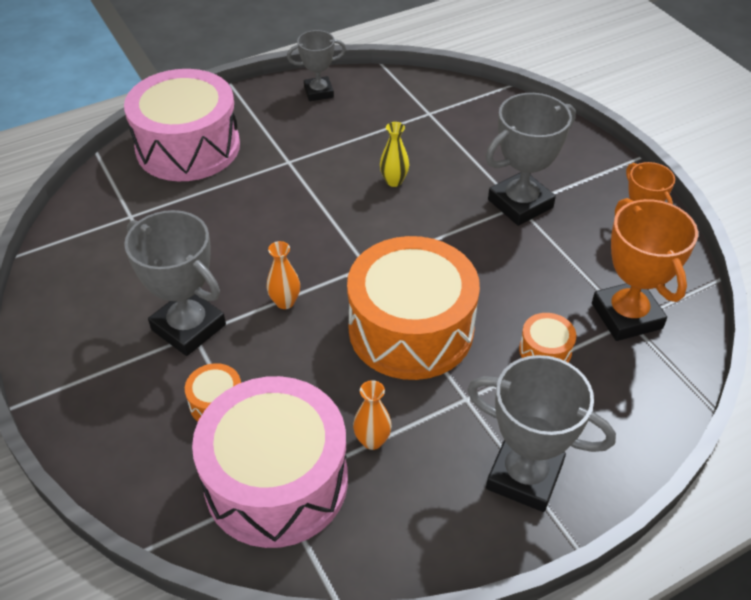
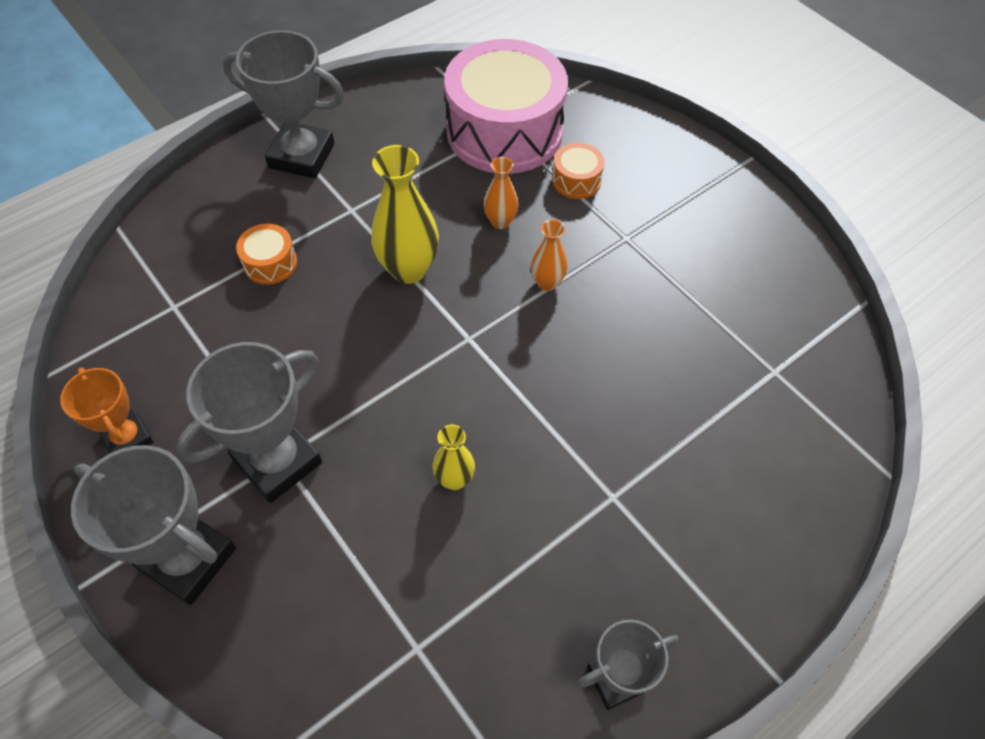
camera: 170 degrees right, 10 degrees up
pink drum [124,69,240,181] -> none
grey trophy [124,210,226,356] -> grey trophy moved to [71,445,236,605]
orange drum [347,236,480,380] -> yellow vase [371,145,439,284]
orange vase [353,380,392,450] -> orange vase moved to [484,157,519,229]
orange trophy [592,198,698,341] -> none

